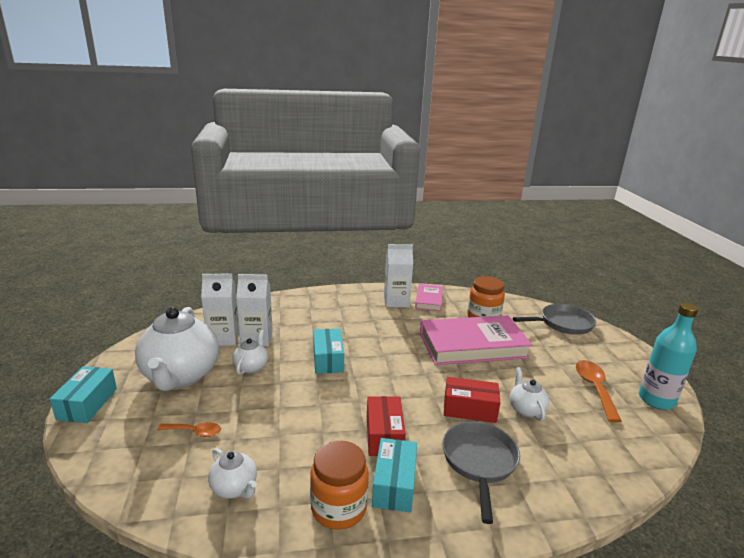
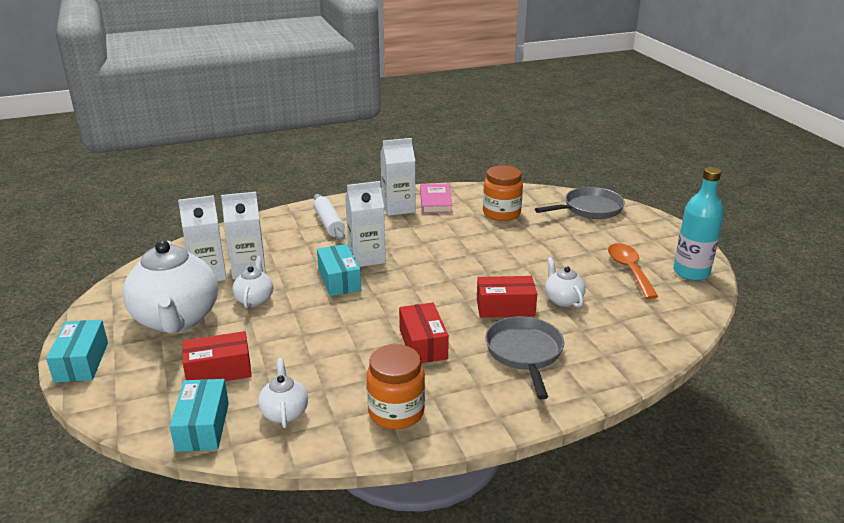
camera: 10 degrees left, 5 degrees up
orange spoon [157,422,221,437] -> red box [182,331,252,381]
white teapot [208,448,257,499] -> white teapot turned 135 degrees counterclockwise [258,358,308,428]
turquoise box [372,438,417,512] -> turquoise box moved to [169,379,229,452]
pink book [420,315,532,365] -> none
none -> white rolling pin [313,194,345,241]
none -> white carton [345,181,386,267]

